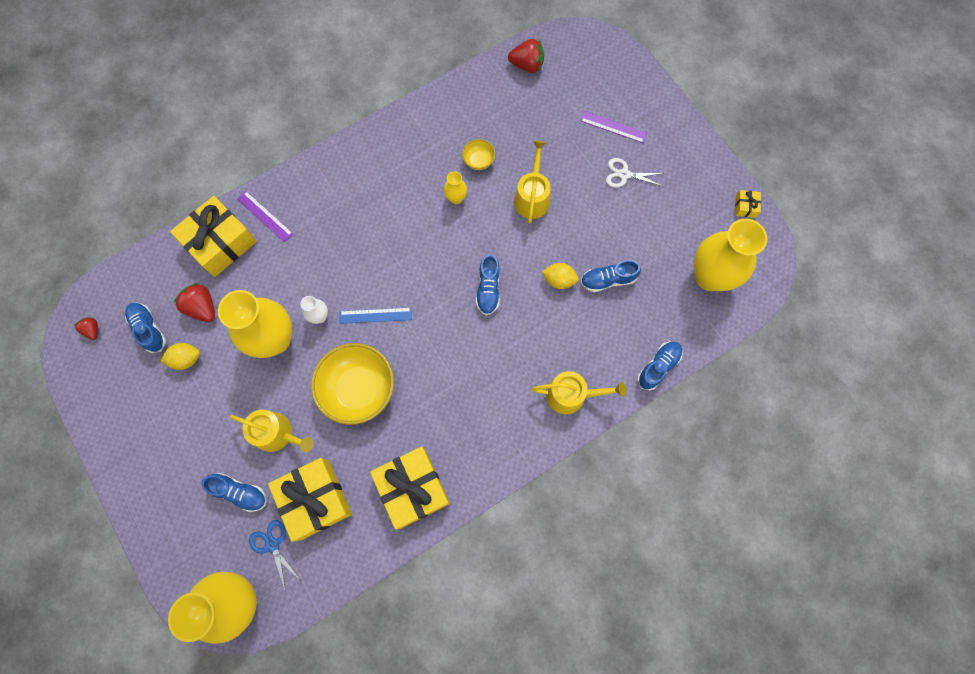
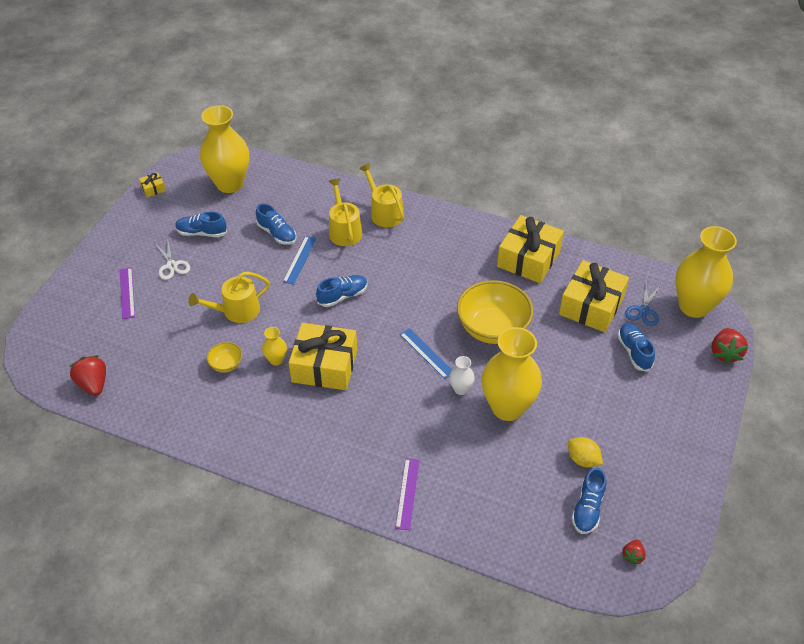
camera: 125 degrees left, 25 degrees down
yellow gift [170,196,257,277] -> yellow gift moved to [289,323,357,390]
red strawberry [173,283,215,322] -> red strawberry moved to [711,328,748,364]
yellow watering can [230,410,314,452] -> yellow watering can moved to [329,178,362,246]
yellow lemon [542,263,579,289] -> blue ruler [283,236,317,284]
blue shoe [637,342,683,391] -> blue shoe moved to [175,212,227,237]

